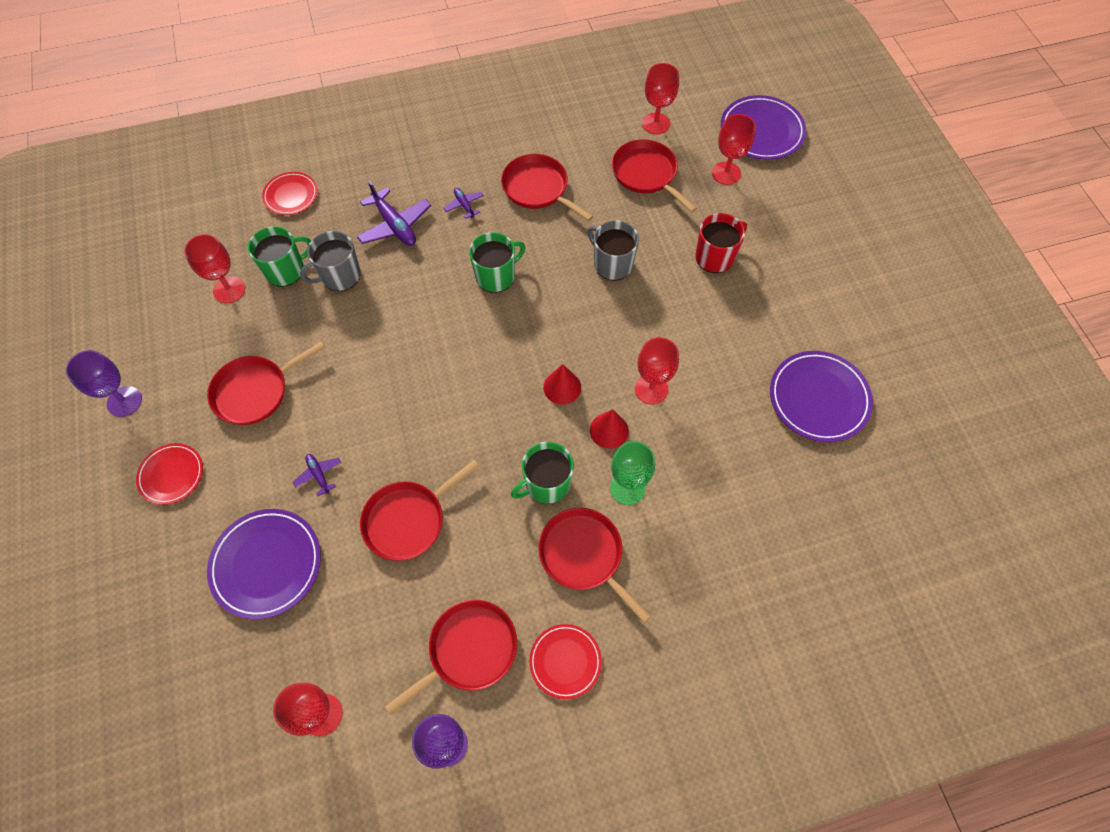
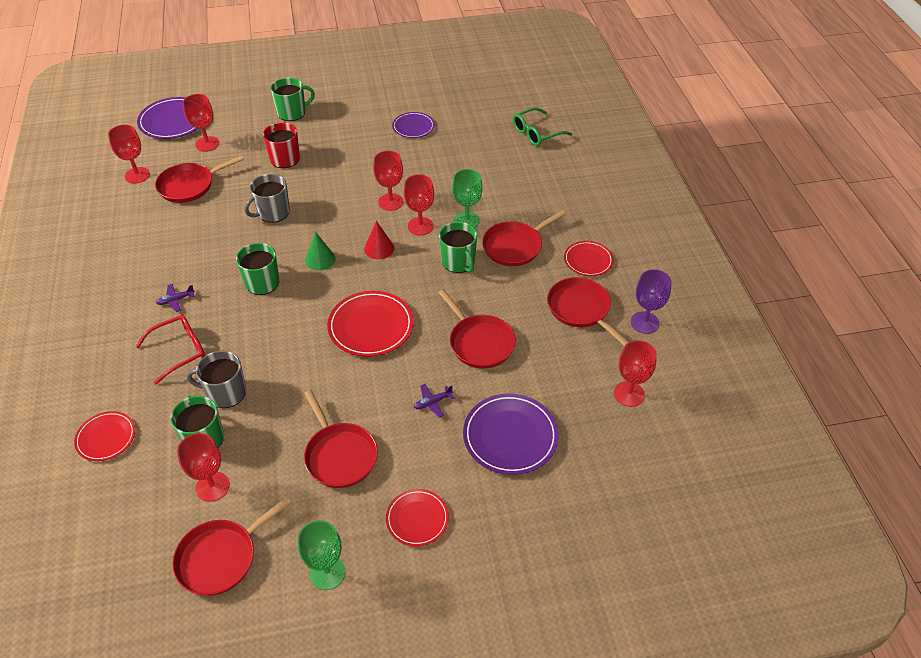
camera: 85 degrees left, 15 degrees down
purple goblet [66,350,142,417] -> green goblet [298,520,345,590]
grey mug [300,231,361,291] -> grey mug turned 120 degrees clockwise [187,351,246,408]
purple plane [357,181,431,246] -> red glasses [136,315,205,384]
red pan [501,154,593,221] -> red pan moved to [172,497,291,596]
red cone [590,409,629,449] -> red goblet [404,174,434,235]
purple plate [770,351,873,442] -> purple plate [392,112,435,138], size x0.62
none -> green mug [270,78,315,121]
none -> green cone [305,232,335,270]
none -> red plate [327,291,414,357]
none -> green glasses [513,107,572,146]

